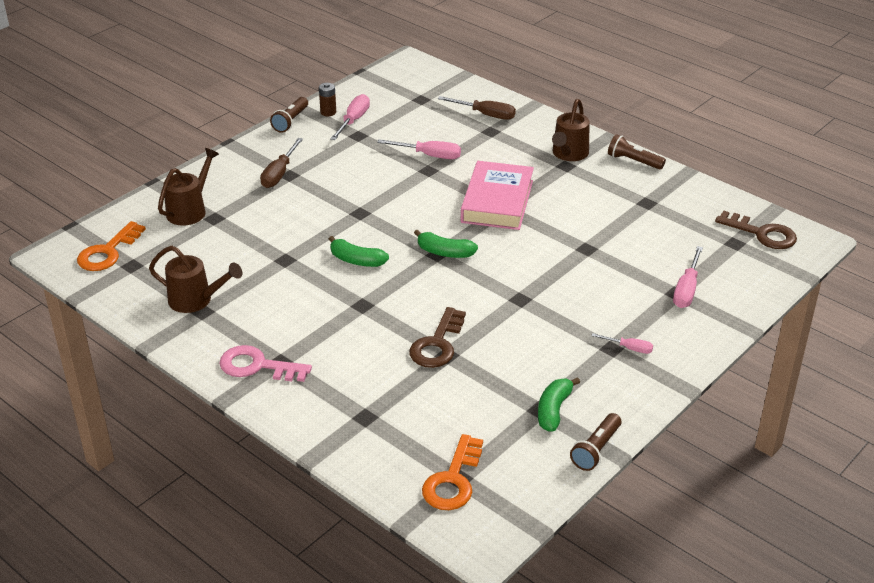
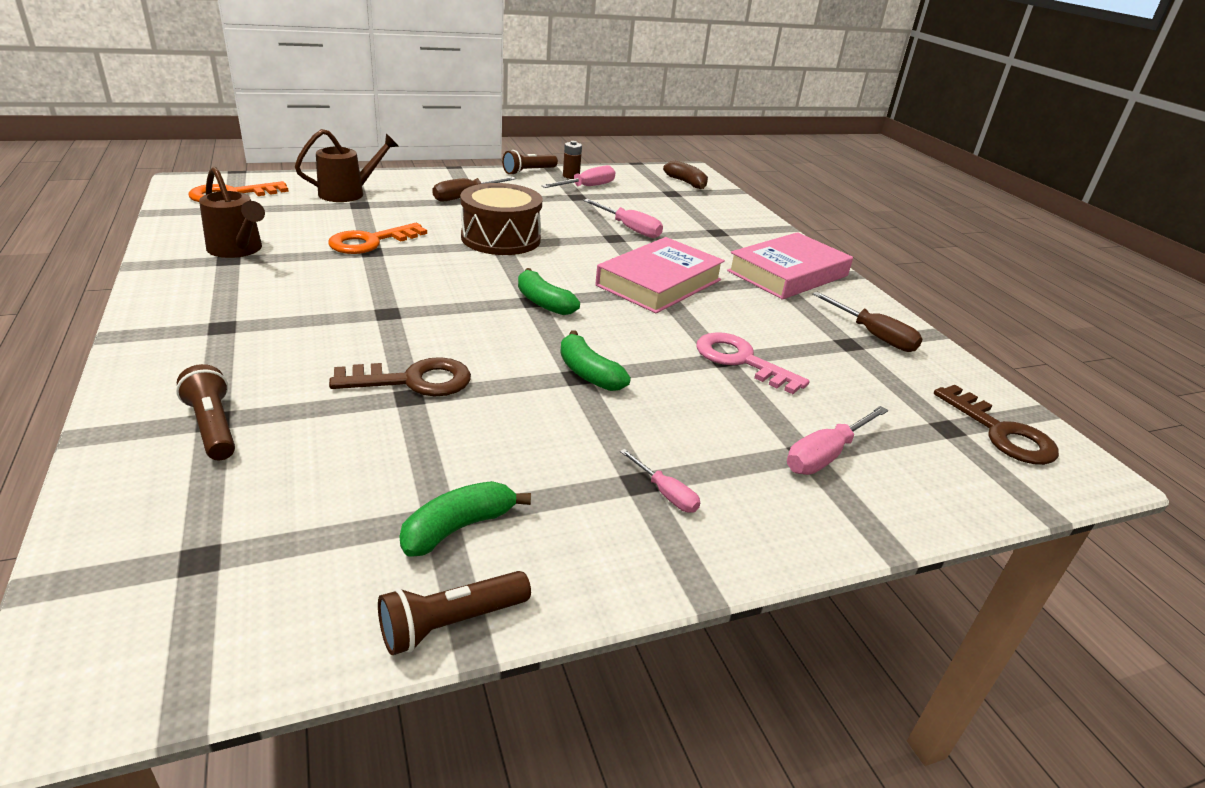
camera: 25 degrees right, 5 degrees down
pink key [219,345,312,382] -> pink key moved to [696,332,810,394]
green banana [329,236,389,267] -> green banana moved to [560,330,631,391]
brown key [409,307,466,368] -> brown key turned 150 degrees counterclockwise [329,357,471,396]
orange key [422,434,483,510] -> orange key moved to [328,223,427,254]
brown screwdriver [438,96,516,120] -> brown screwdriver moved to [812,292,923,352]
brown watering can [552,99,590,161] -> pink book [727,232,853,300]
brown flashlight [608,134,666,170] -> brown flashlight moved to [176,364,235,460]
none -> brown drum [460,183,543,255]
none -> brown banana [663,161,708,189]

